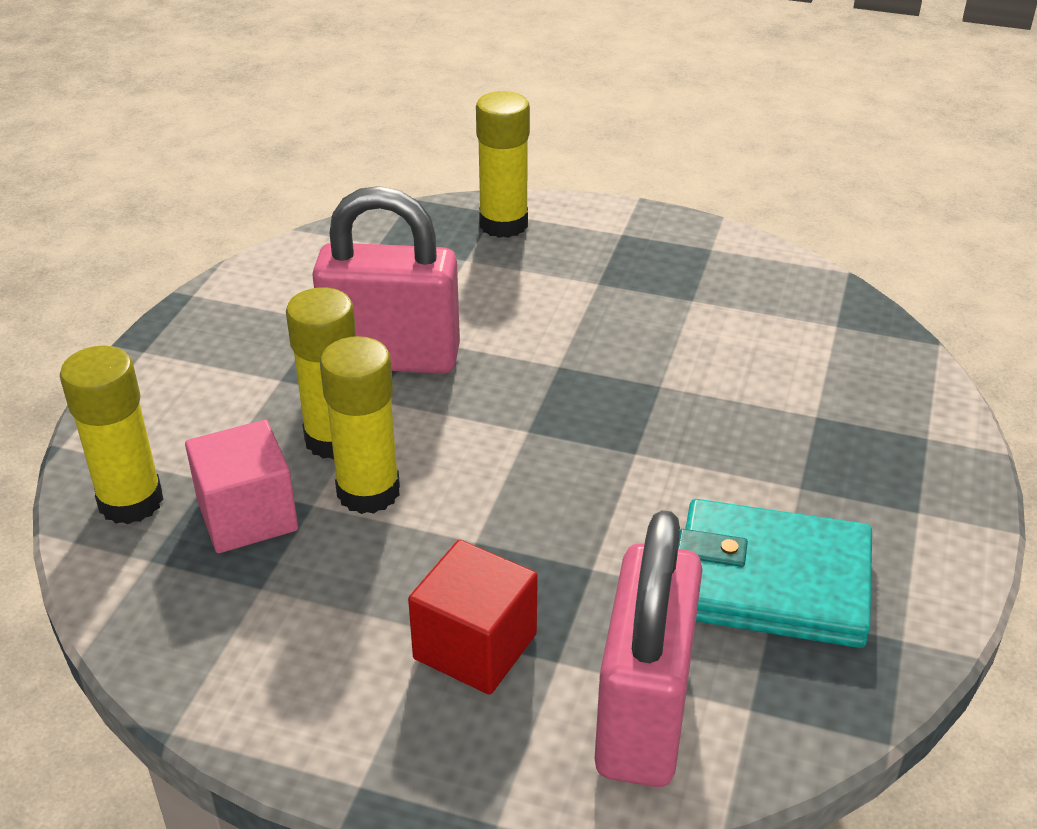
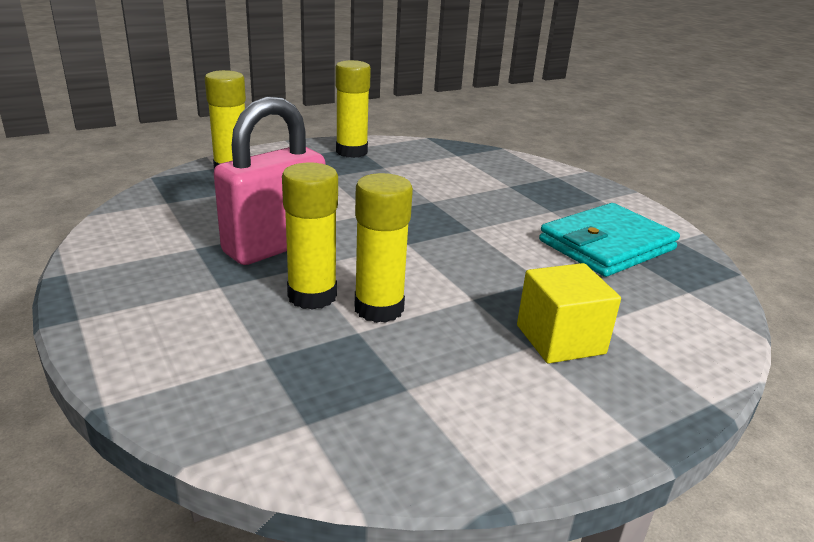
camera: 50 degrees left, 10 degrees down
yellow glue stick [60,346,164,524] -> yellow glue stick moved to [336,60,371,158]
pink cube [185,420,298,553] -> none
red cube [408,540,538,695] -> yellow cube [517,263,621,364]
pink padlock [595,510,703,787] -> none

